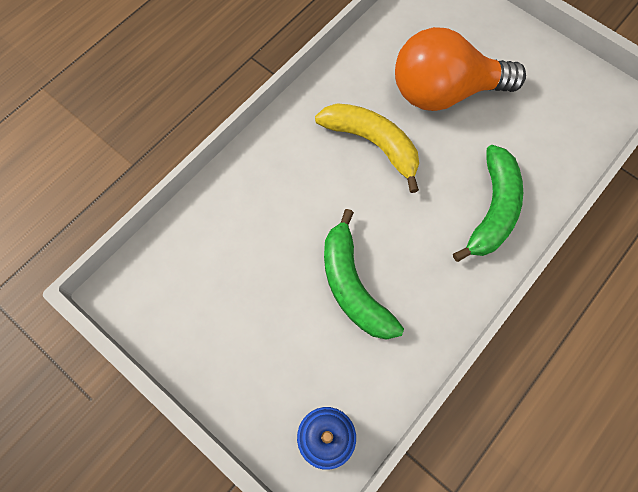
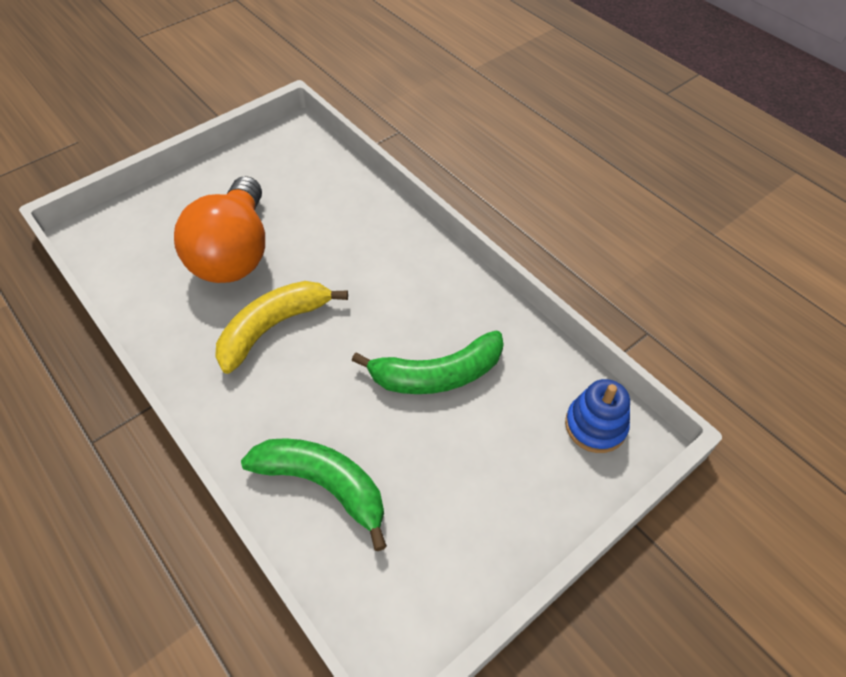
camera: 80 degrees left, 15 degrees down
green banana [453,145,523,262] -> green banana moved to [241,438,387,551]

